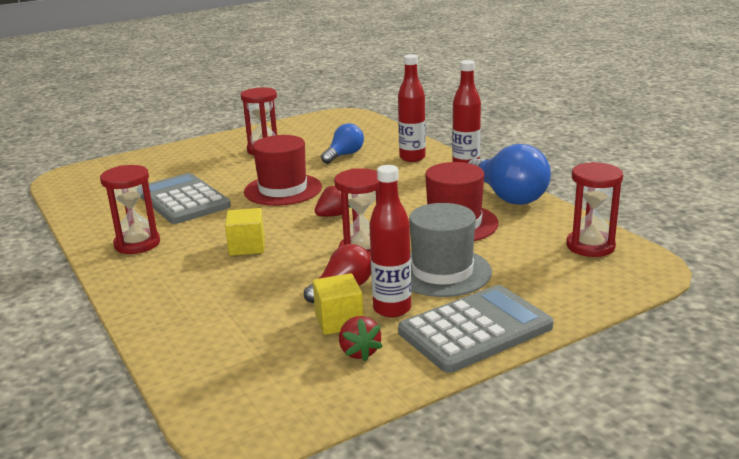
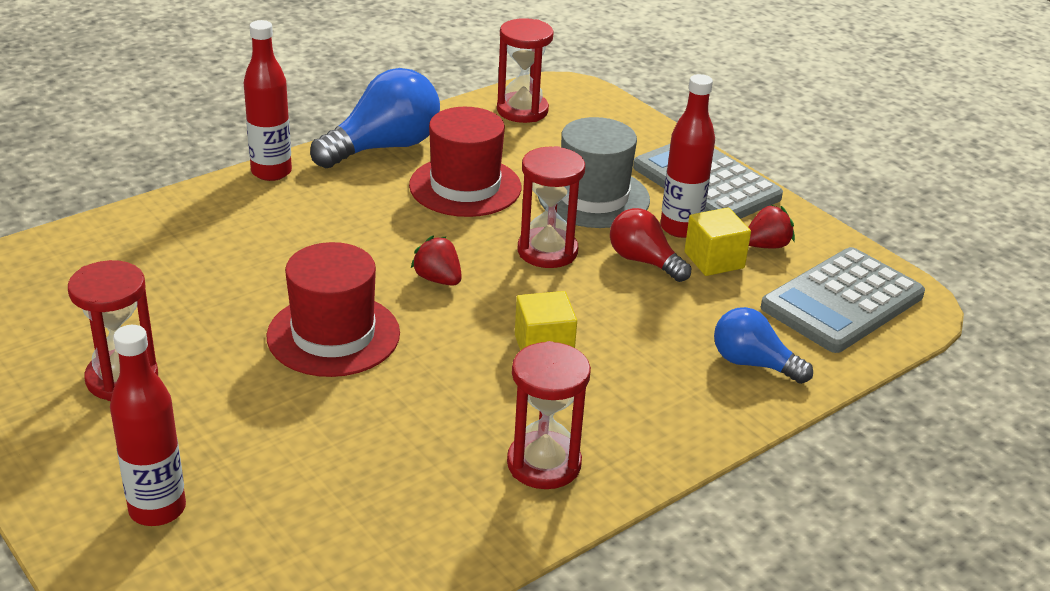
camera: 100 degrees left, 10 degrees up
grey calculator [140,173,231,224] -> grey calculator moved to [761,247,925,353]
blue light bulb [321,123,364,164] -> blue light bulb moved to [714,307,813,384]
red bottle [398,54,426,162] -> red bottle moved to [110,325,186,526]

